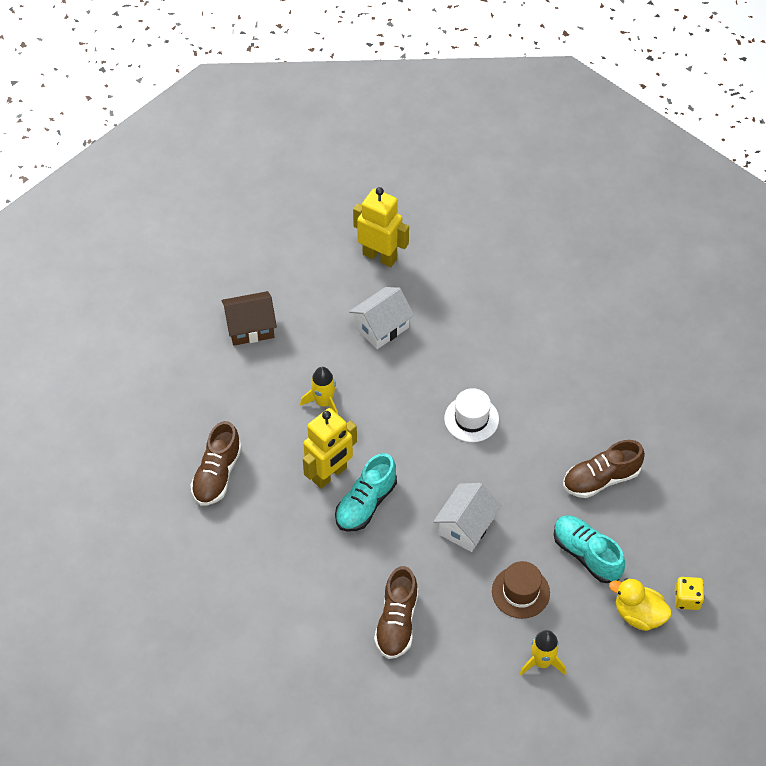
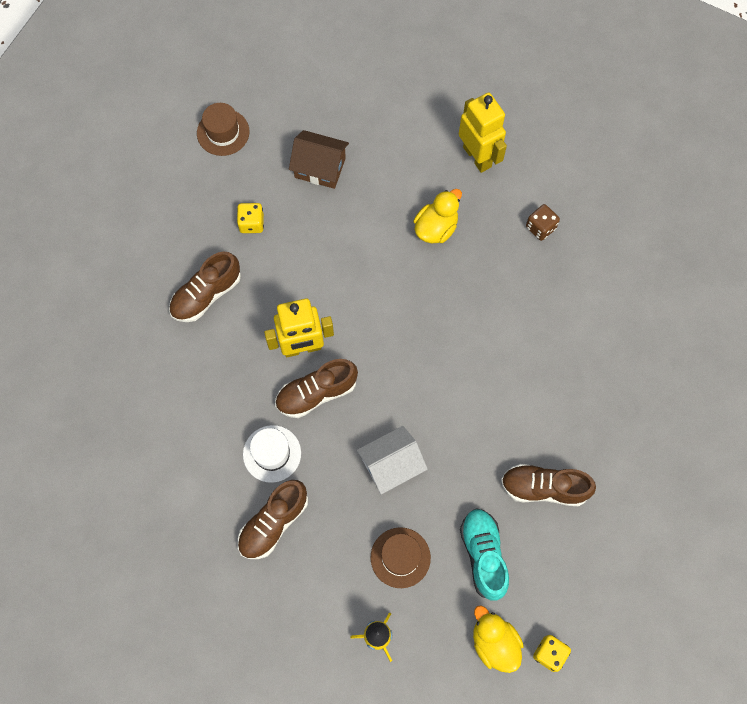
camera: 30 degrees right, 15 degrees up
yellow rocket [300,367,338,414] -> none
turquoise shoe [335,453,397,532] -> brown shoe [275,359,358,418]
white house [349,287,415,349] -> yellow duck [414,189,462,243]
white hat [444,388,499,442] -> white hat moved to [243,425,301,483]
none -> brown hat [197,103,250,156]
none -> yellow dice [237,203,264,233]
none -> brown dice [526,204,560,241]

